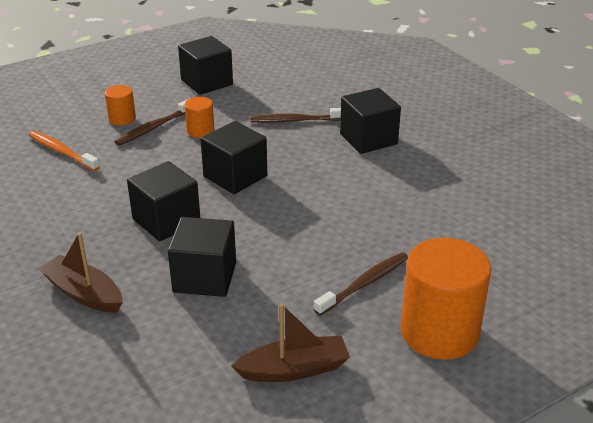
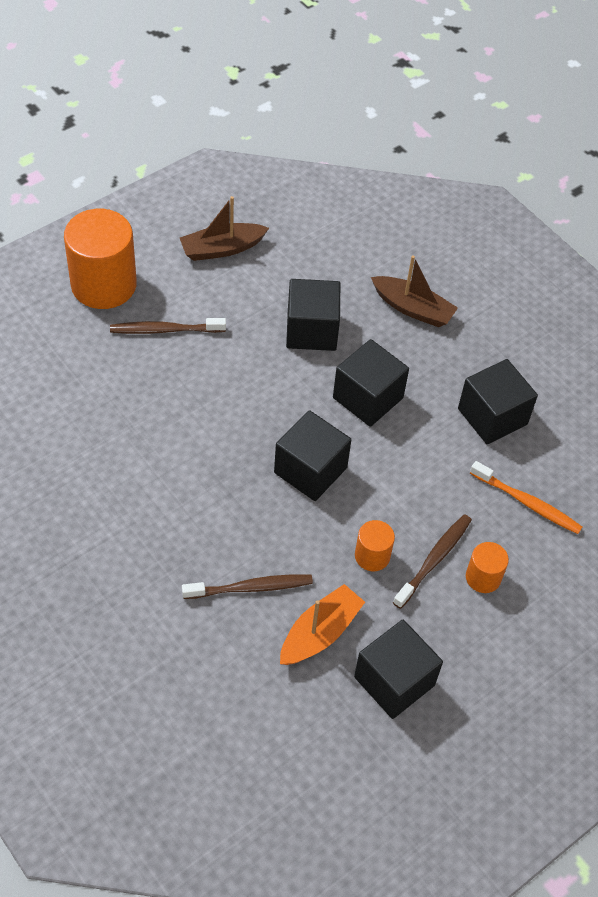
camera: 170 degrees right, 20 degrees up
brown toothbrush [314,252,408,316] -> brown toothbrush turned 45 degrees clockwise [110,318,226,334]
black cube [340,88,401,154] -> black cube moved to [458,359,538,445]
none -> orange boat [280,584,365,665]

